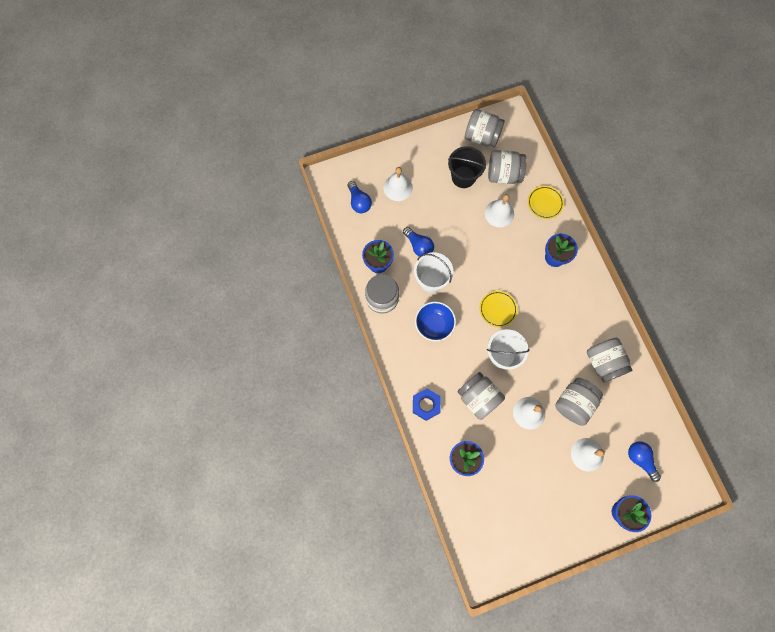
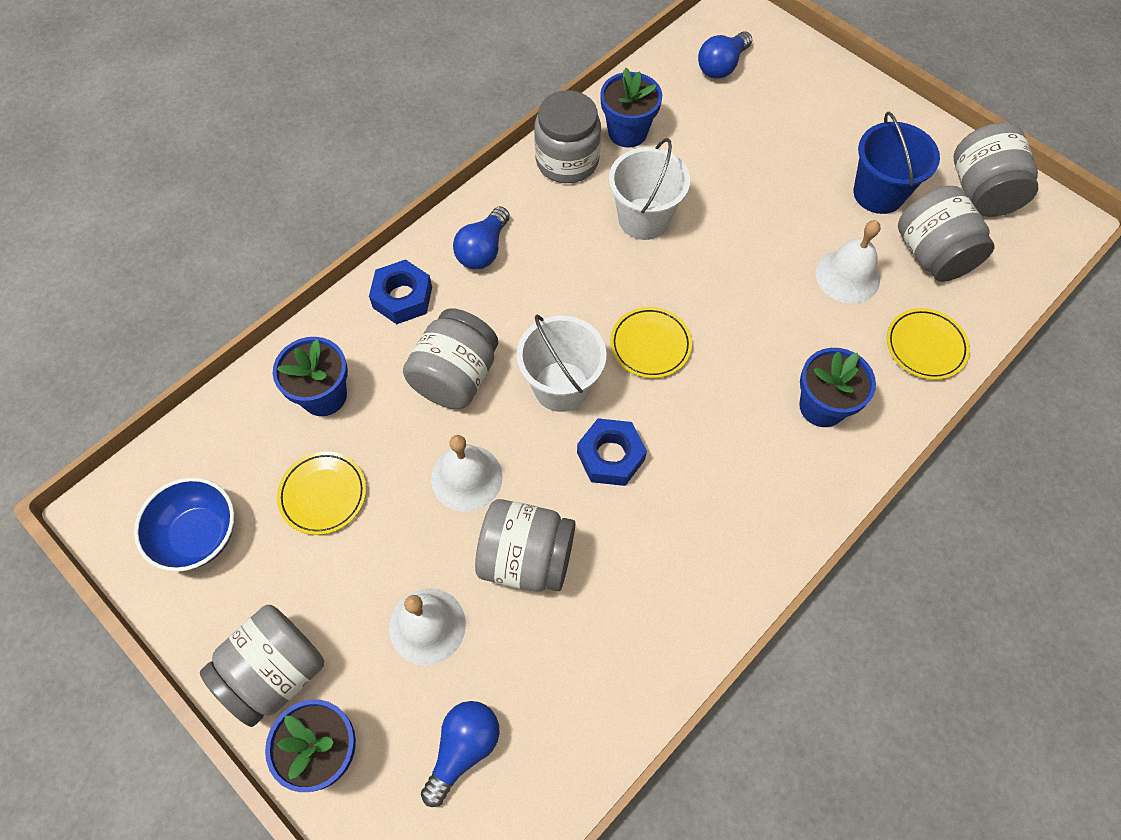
camera: 65 degrees right, 10 degrees down
white bell [383,167,413,201] -> none
blue light bulb [403,227,434,256] -> blue light bulb moved to [453,206,510,269]
blue bowl [415,302,456,342] -> blue bowl moved to [134,477,234,572]
black bucket [448,146,486,188] -> blue bucket [854,112,940,214]
grey jar [587,338,633,382] -> grey jar moved to [200,605,324,727]
none -> yellow plate [277,451,366,535]
none -> blue nut [577,418,647,486]

